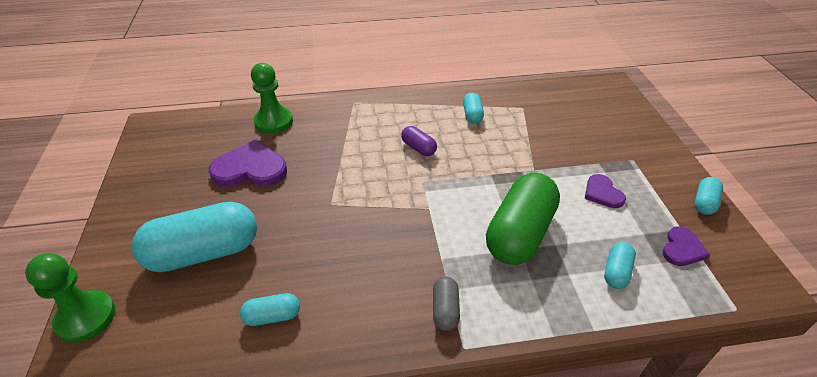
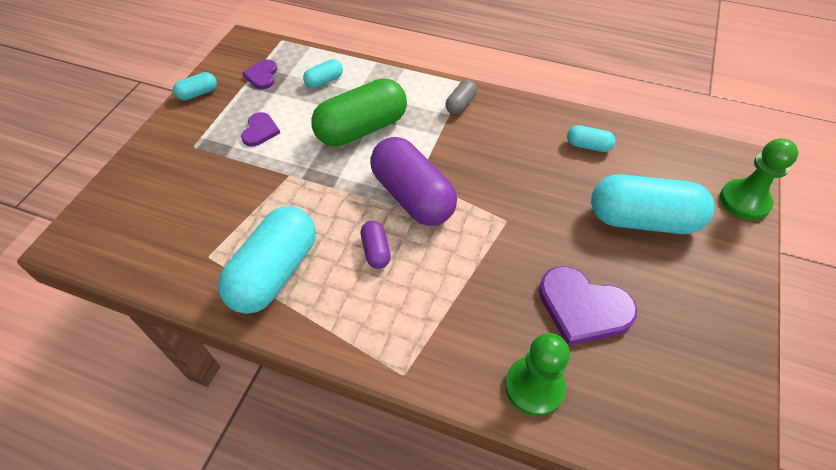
camera: 150 degrees left, 10 degrees up
turquoise capsule [463,92,484,124] -> turquoise capsule [218,206,316,314], size x2.19
purple heart [662,226,710,266] -> purple heart turned 60 degrees counterclockwise [242,59,277,89]
none -> purple capsule [370,137,457,226]

